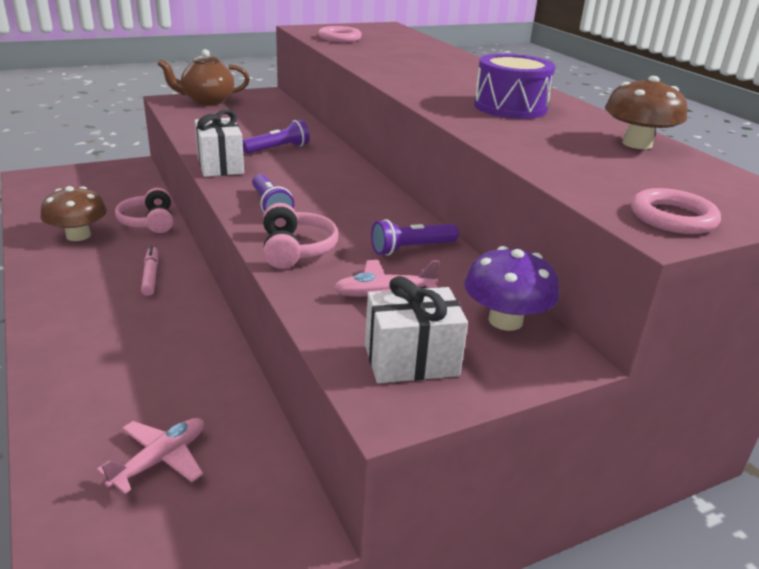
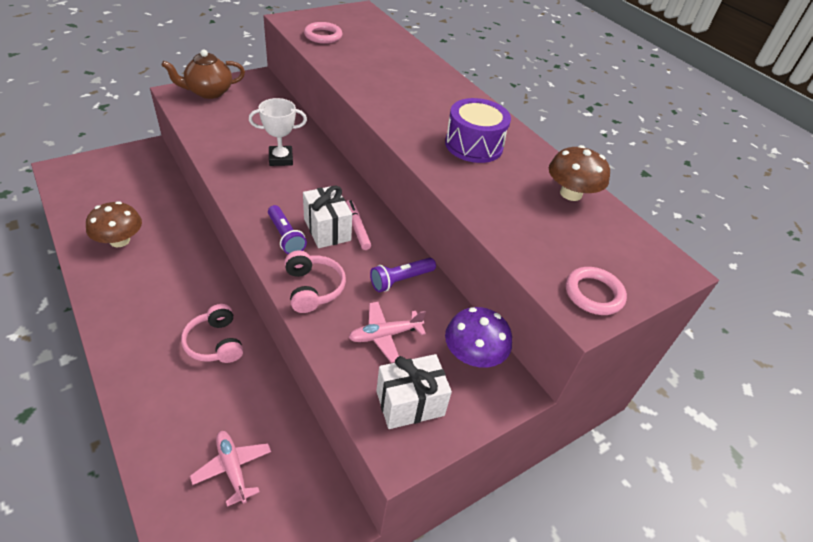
camera: 10 degrees left, 15 degrees up
pink plane [96,418,204,494] -> pink plane turned 60 degrees counterclockwise [190,431,271,507]
pink headphones [115,188,173,233] -> pink headphones moved to [181,304,243,363]
pink marker [141,246,158,296] -> pink marker moved to [346,200,371,250]
white gift [194,110,244,177] -> white gift moved to [303,185,352,248]
purple flashlight [243,120,309,154] -> white trophy [249,98,307,166]

